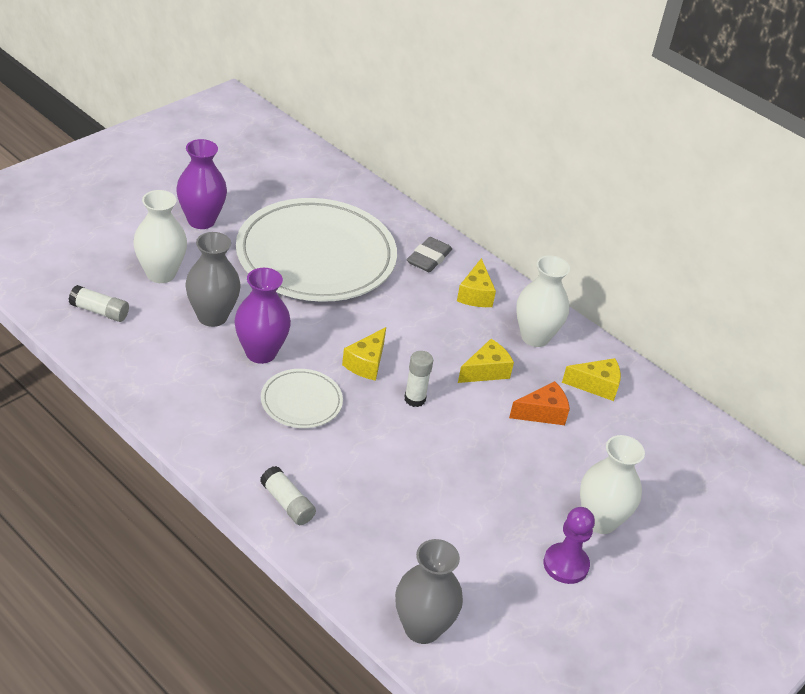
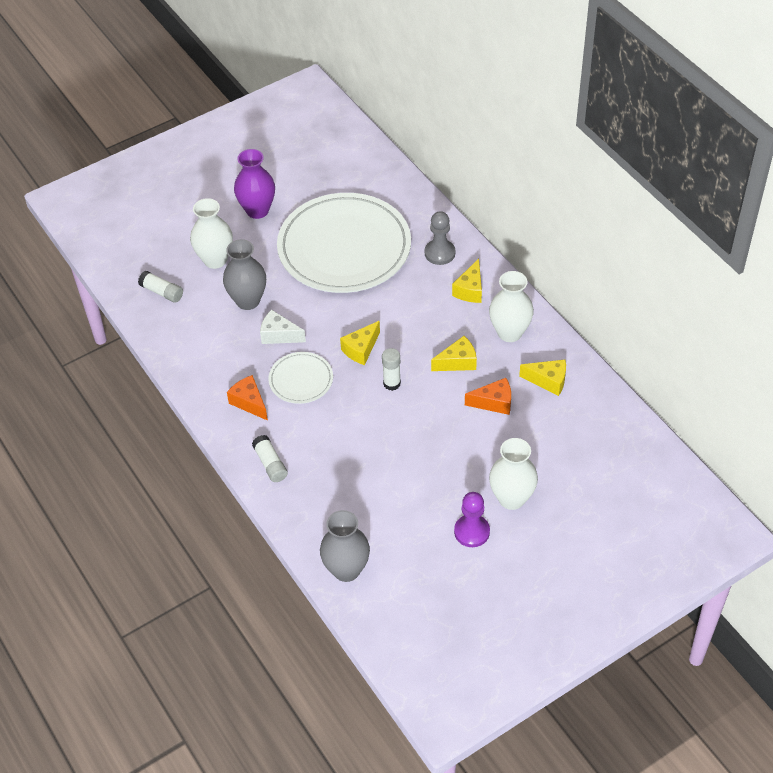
camera: 20 degrees right, 10 degrees up
purple vase [234,268,291,364] -> white cheese [260,309,306,344]
grey eraser [407,237,452,272] -> grey pawn [425,211,455,265]
none -> orange cheese [227,375,268,421]

